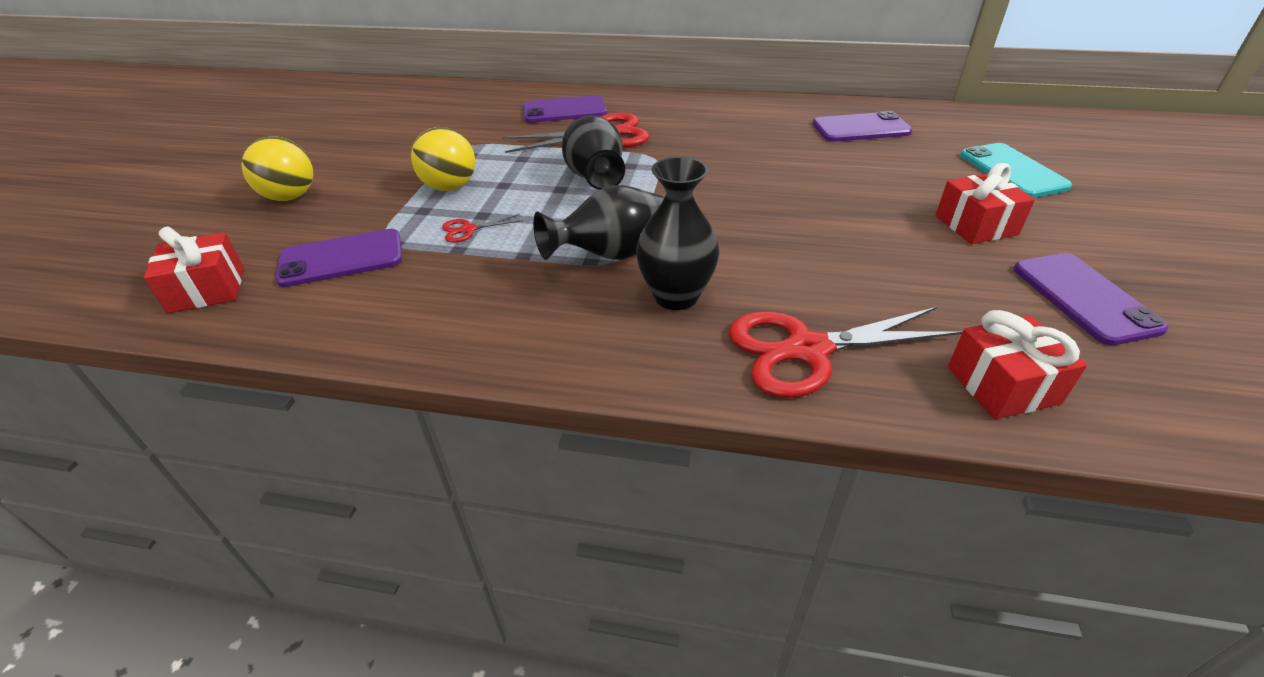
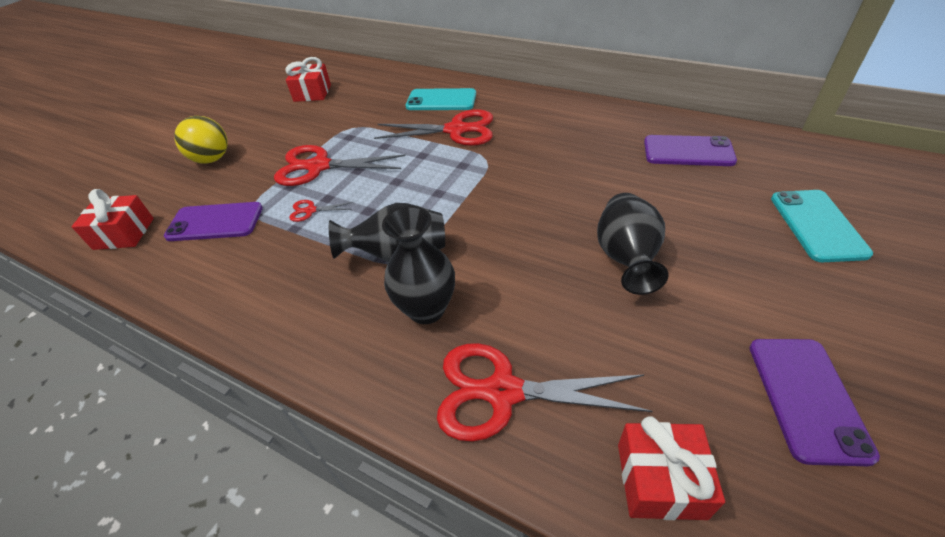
camera: 20 degrees right, 5 degrees up
yellow ball [411,127,475,191] -> red scissors [274,145,405,186]
purple phone [523,95,607,123] -> turquoise phone [406,88,476,110]
black vase [562,115,625,190] -> black vase moved to [597,193,669,295]
red gift [936,163,1035,244] -> red gift moved to [285,57,331,102]

